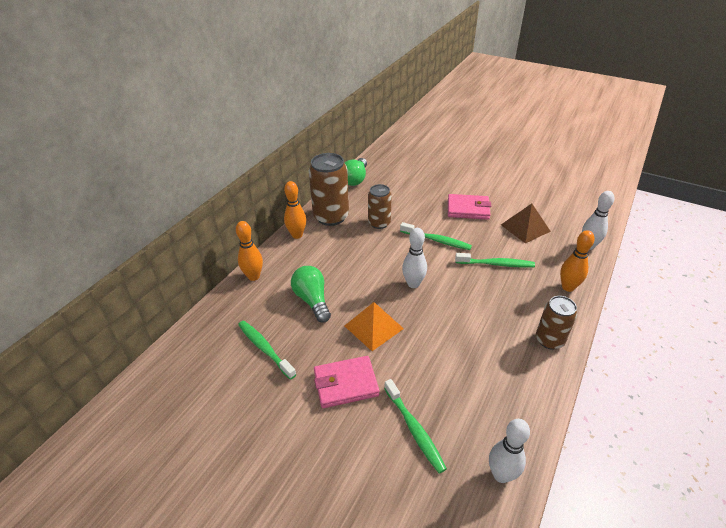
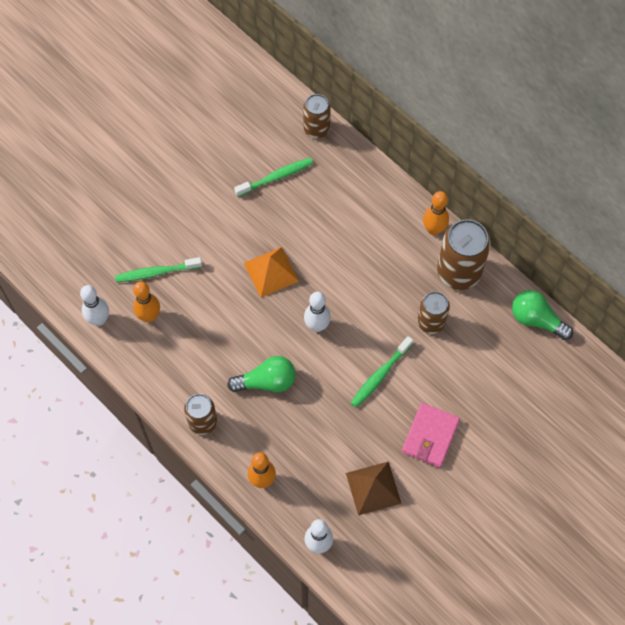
camera: 105 degrees right, 25 degrees up
orange bowling pin [236,221,263,281] -> orange bowling pin moved to [133,281,160,322]
green light bulb [291,266,331,323] -> green light bulb moved to [227,356,296,392]
pink wallet [314,356,379,408] -> none
green toothbrush [455,253,535,268] -> none
none -> brown can [303,94,331,138]

